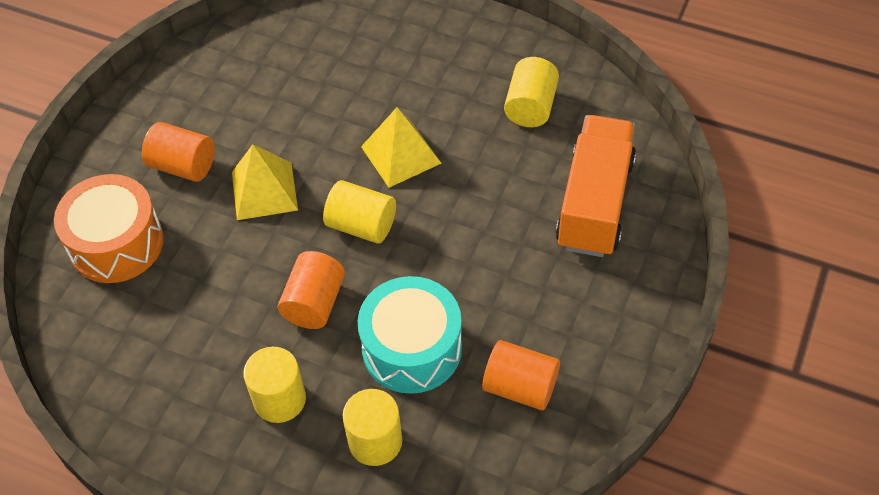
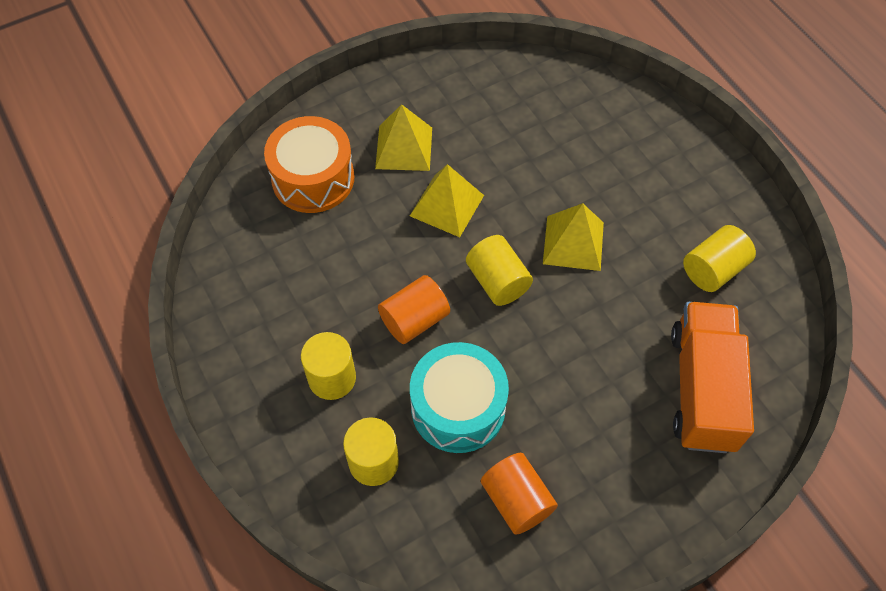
camera: 35 degrees right, 5 degrees up
orange cylinder [142,122,215,182] -> yellow pyramid [375,104,432,171]
orange truck [555,115,636,257] -> orange truck turned 45 degrees counterclockwise [671,302,754,453]

